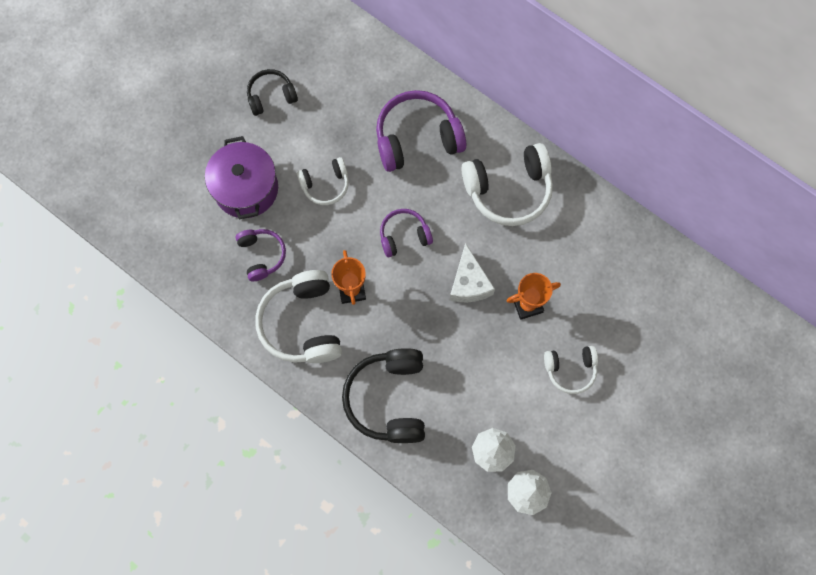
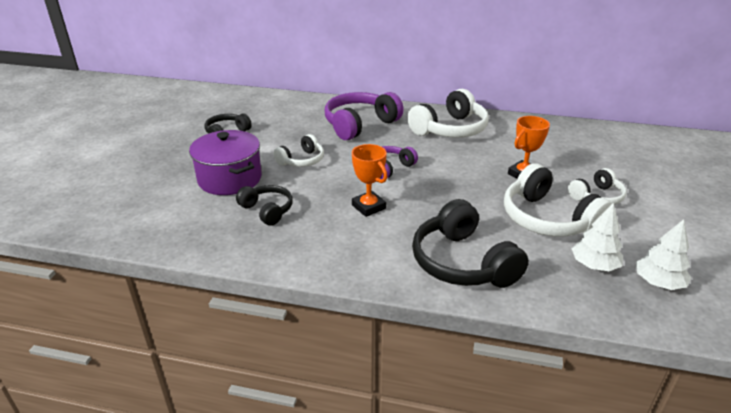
camera: 25 degrees left, 40 degrees down
purple headphones [236,229,286,281] -> black headphones [236,185,293,226]
white headphones [255,270,342,363] -> white headphones moved to [504,163,612,237]
white cheese [450,243,495,302] -> none

